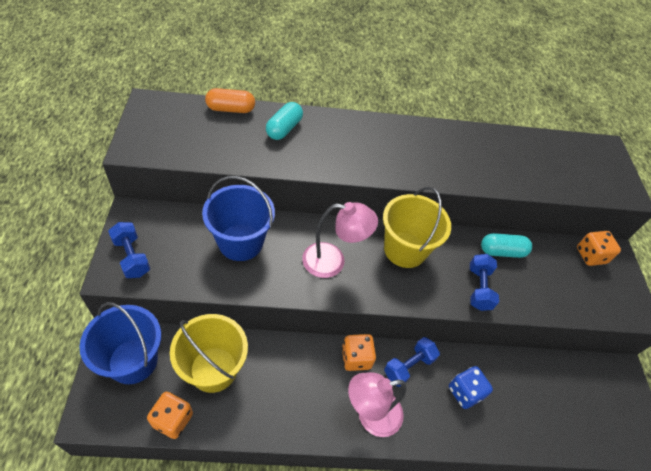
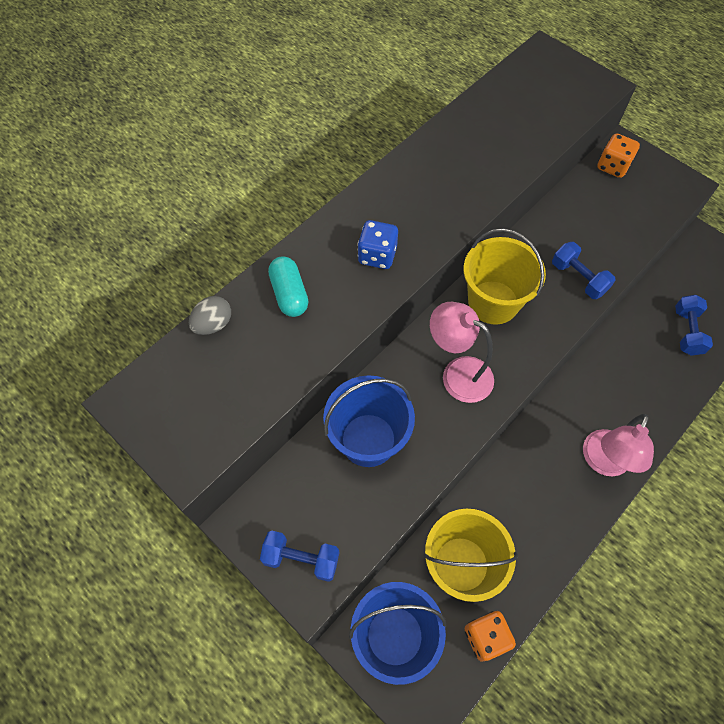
camera: 40 degrees left, 10 degrees up
orange capsule [205,88,255,113] -> grey egg [189,296,231,335]
pink lamp [302,202,378,278] -> pink lamp turned 105 degrees counterclockwise [430,302,494,403]
orange dice [342,334,376,371] -> none
blue dumbbell [384,337,440,387] -> blue dumbbell moved to [675,295,713,356]
blue dice [449,366,493,409] -> blue dice moved to [358,220,398,269]
turquoise capsule [481,233,532,258] -> none

